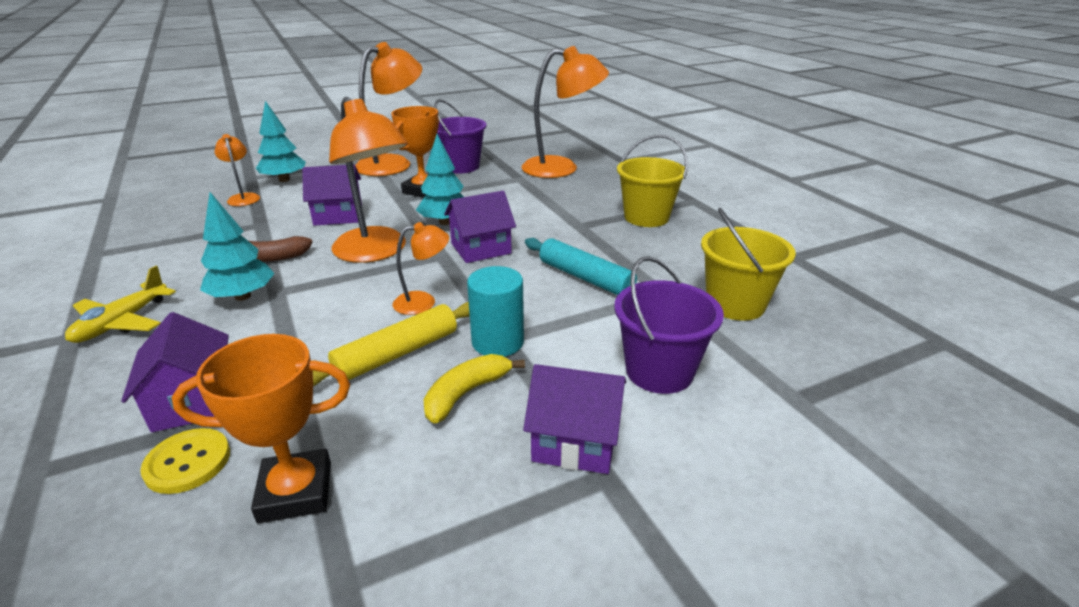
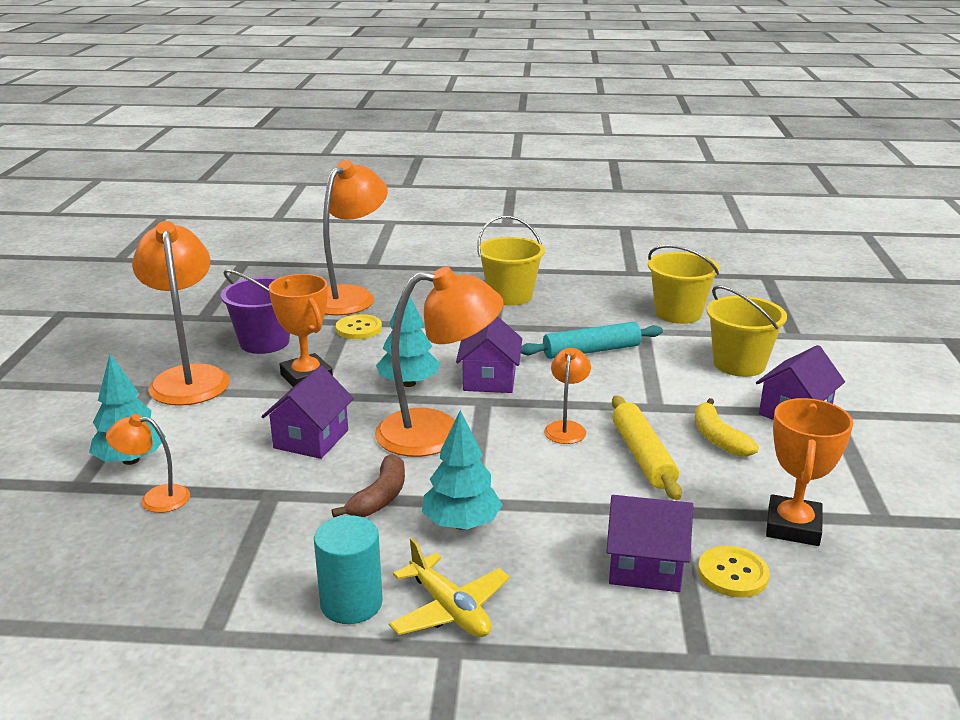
camera: 60 degrees left, 5 degrees down
turquoise cylinder [467,266,524,357] -> turquoise cylinder moved to [314,515,383,624]
purple bucket [614,256,724,394] -> yellow bucket [707,285,787,377]
none -> yellow button [336,314,382,339]

